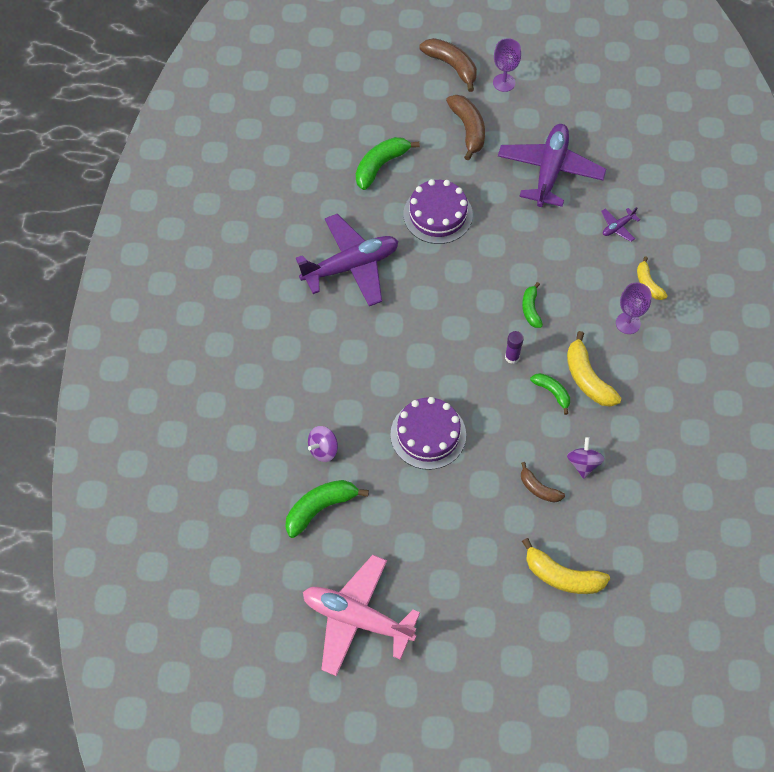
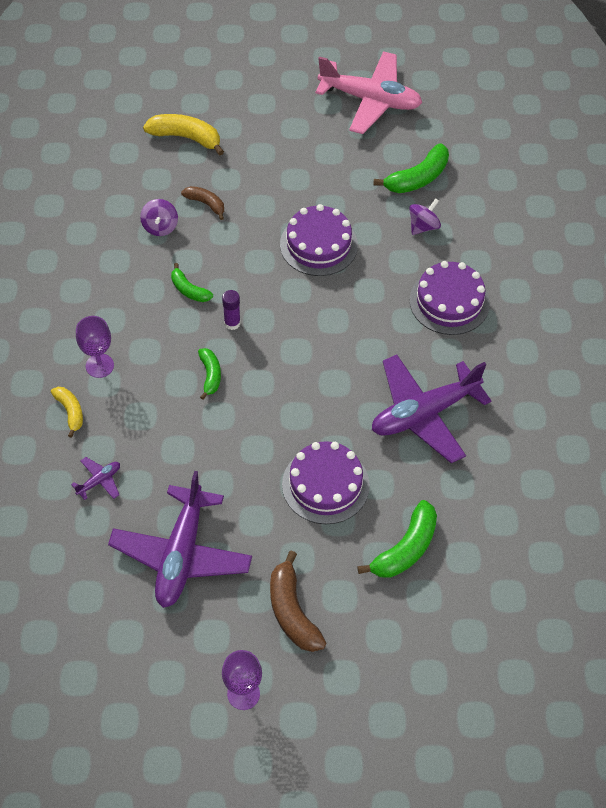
camera: 175 degrees right, 5 degrees down
brown banana [420,38,477,92] -> none
yellow banana [567,331,621,407] -> none
none -> purple cake [409,261,490,335]

